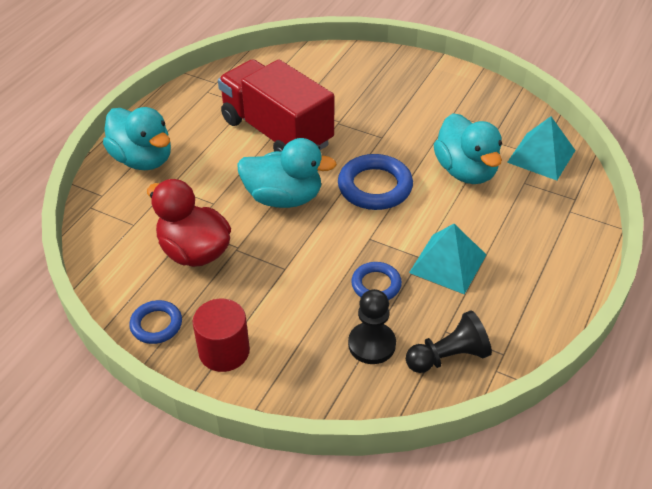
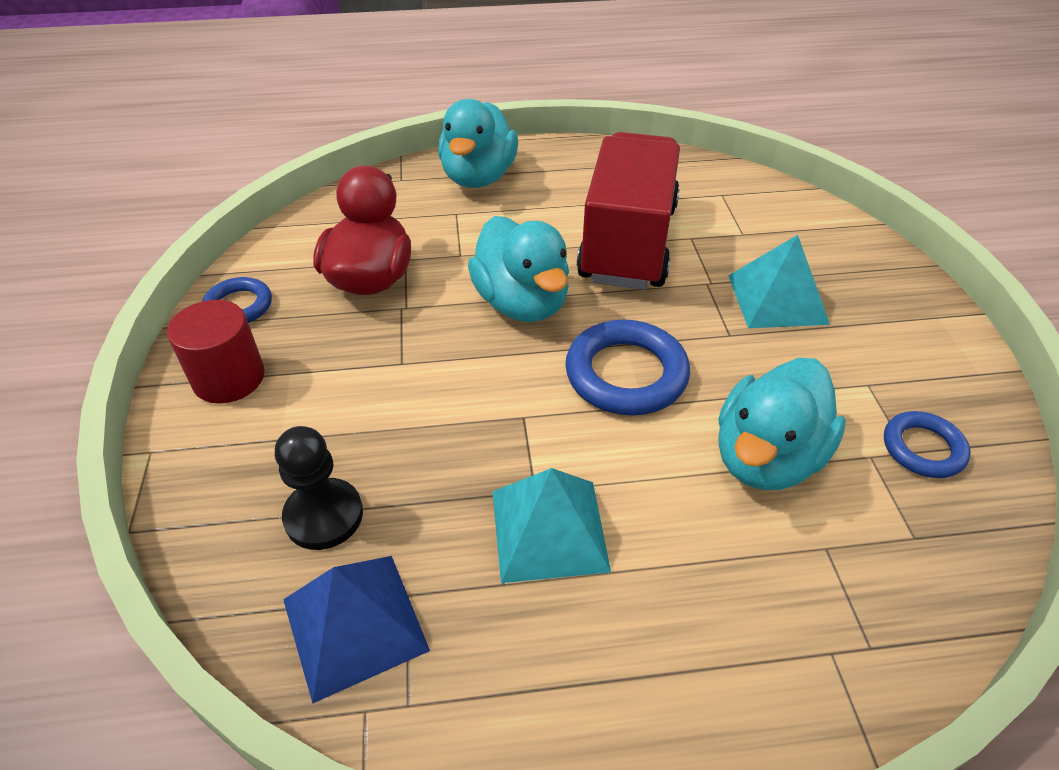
camera: 55 degrees right, 0 degrees up
blue ring [351,262,402,300] -> blue ring moved to [884,411,971,478]
black pawn [406,310,492,373] -> blue pyramid [283,556,430,704]
turquoise pyramid [507,116,576,181] -> turquoise pyramid moved to [728,235,830,328]

